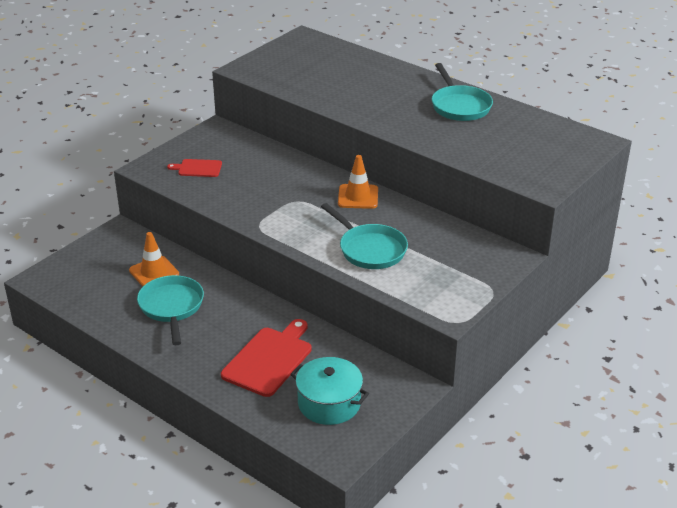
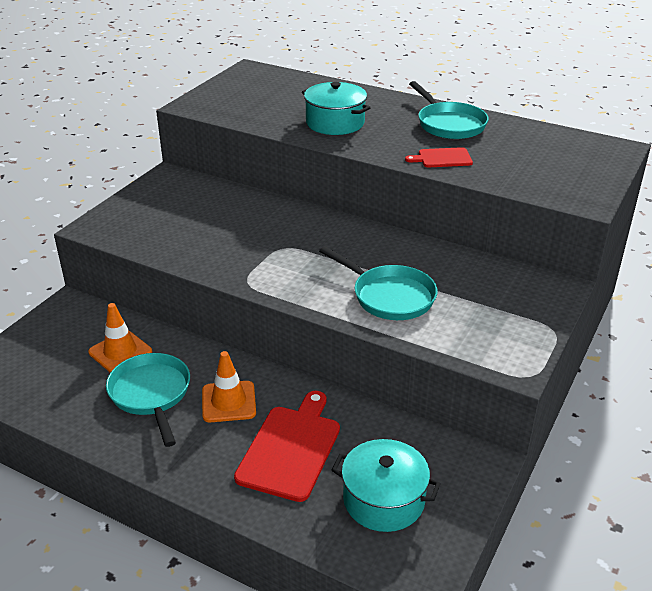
camera: 10 degrees left, 0 degrees up
red cutting board [167,159,222,177] -> red cutting board moved to [405,147,473,167]
orange traffic cone [338,155,378,209] -> orange traffic cone moved to [202,351,256,422]
none -> turquoise pot [302,82,371,135]

